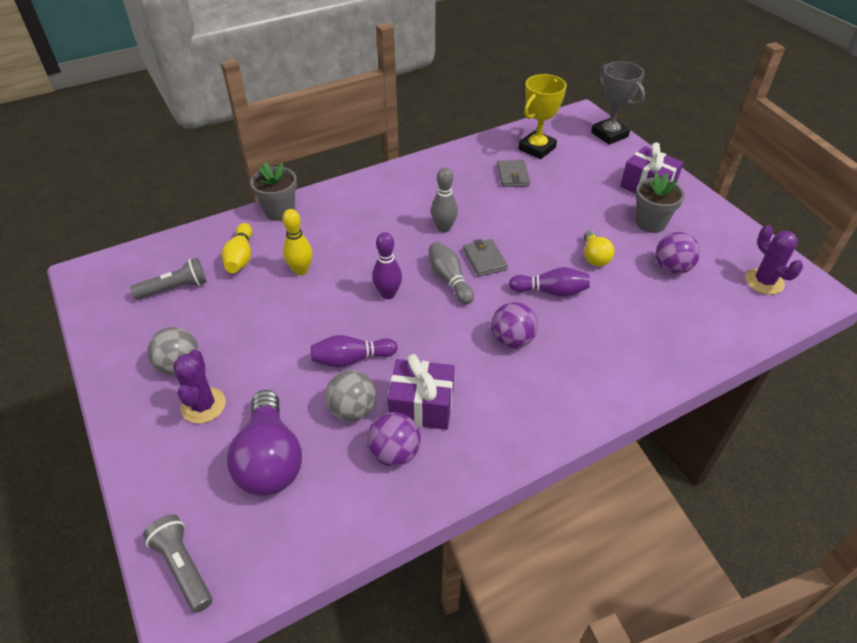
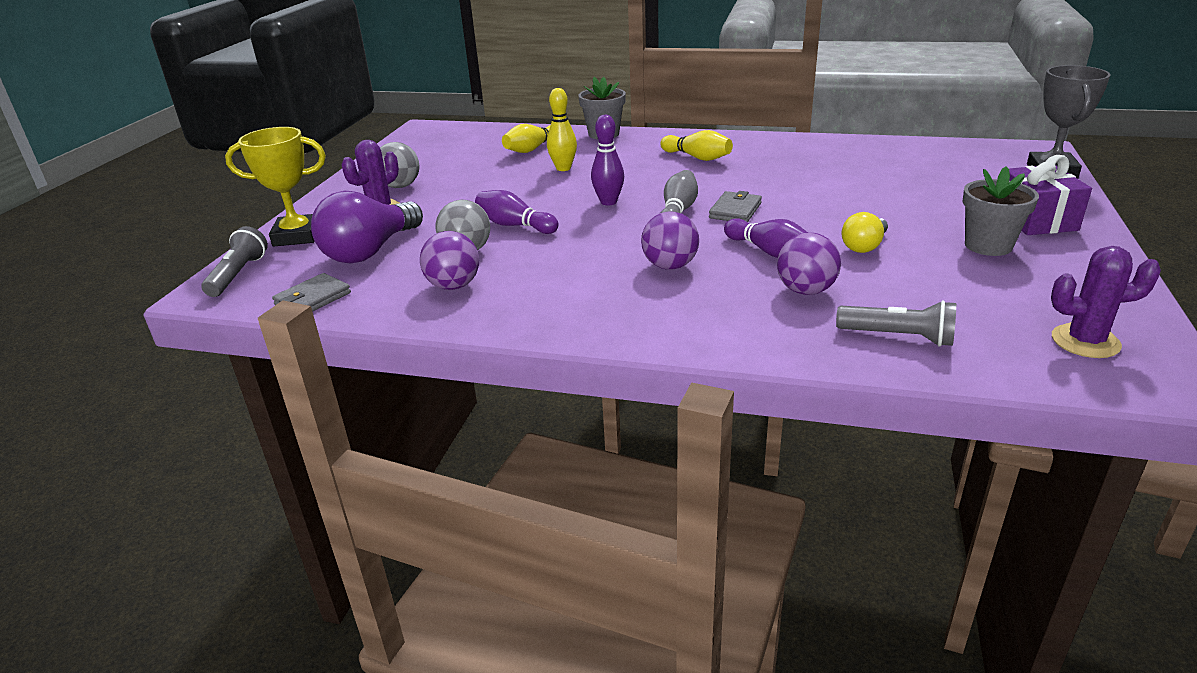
camera: 45 degrees right, 15 degrees down
grey flashlight [130,258,207,300] -> grey flashlight moved to [836,300,956,347]
purple gift [388,354,455,430] -> none
grey bowling pin [431,167,458,233] -> none
grey wallet [497,160,530,187] -> grey wallet moved to [272,273,351,312]
yellow trophy [519,74,567,159] -> yellow trophy moved to [225,127,326,247]
purple ball [656,232,700,274] -> purple ball moved to [777,233,841,295]
purple cactus [745,225,803,295] -> purple cactus turned 75 degrees clockwise [1051,246,1161,358]
none -> yellow bowling pin [660,130,733,161]

